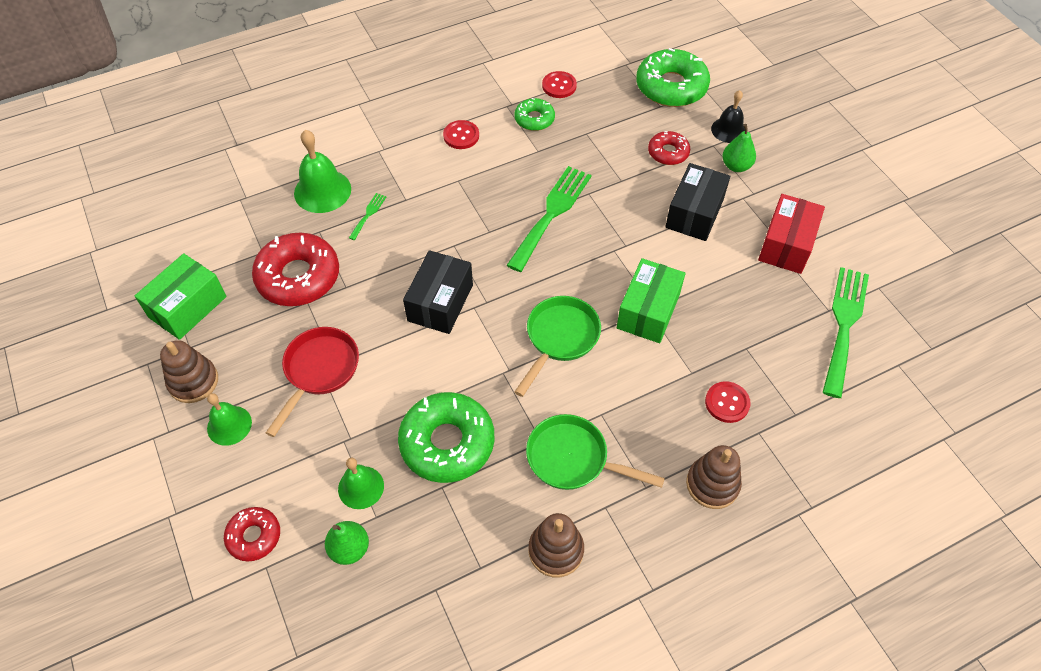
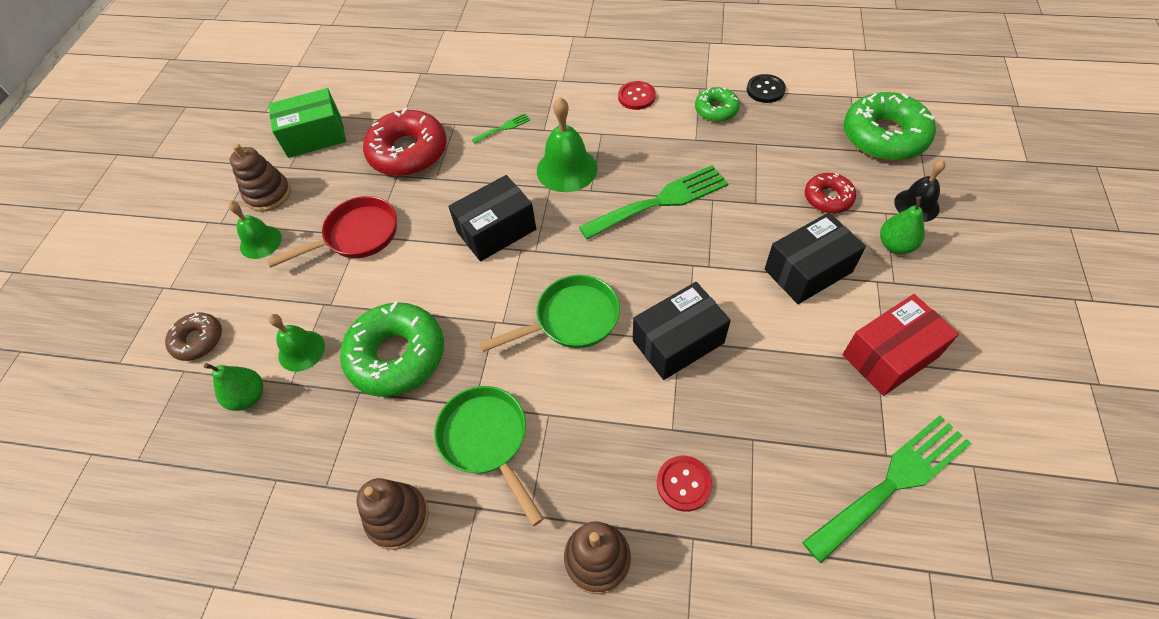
camera: 40 degrees right, 0 degrees up
red donut [224,507,280,561] -> brown donut [165,313,222,361]
green bell [294,130,351,213] -> green bell moved to [537,97,597,192]
red button [542,71,577,98] -> black button [746,74,786,103]
green box [617,258,685,343] -> black box [633,282,731,380]

